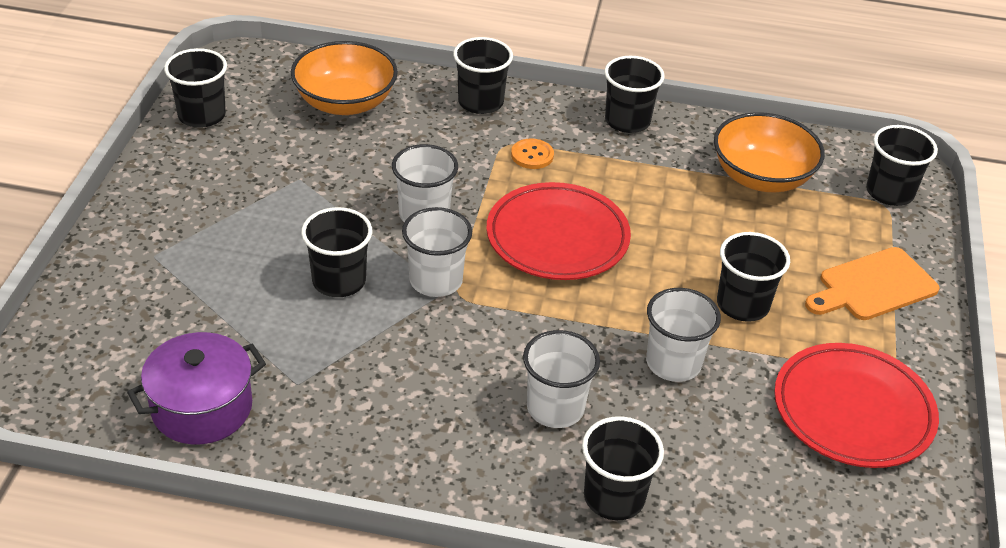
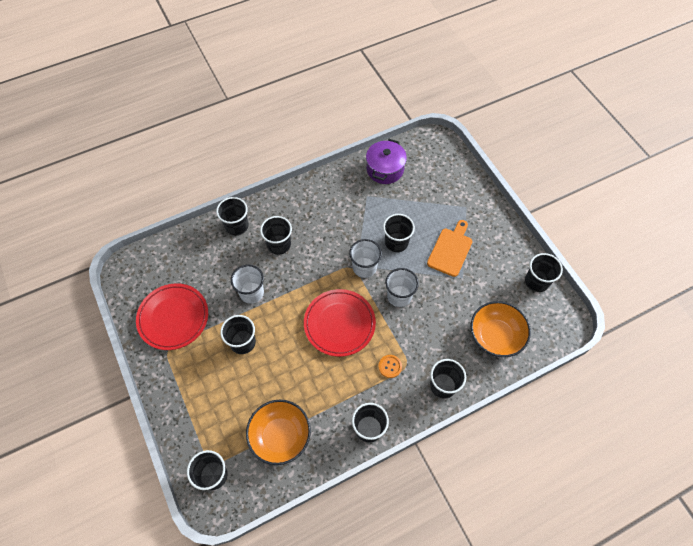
camera: 145 degrees right, 20 degrees up
white cup [523,330,600,428] -> black cup [260,216,292,255]
orange cutting board [805,247,940,320] -> orange cutting board moved to [427,220,473,277]

